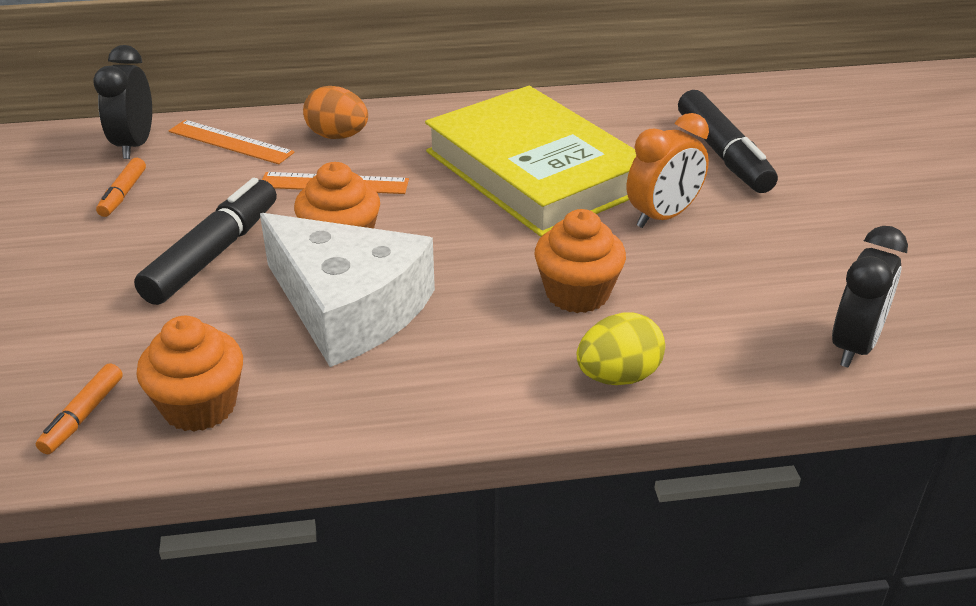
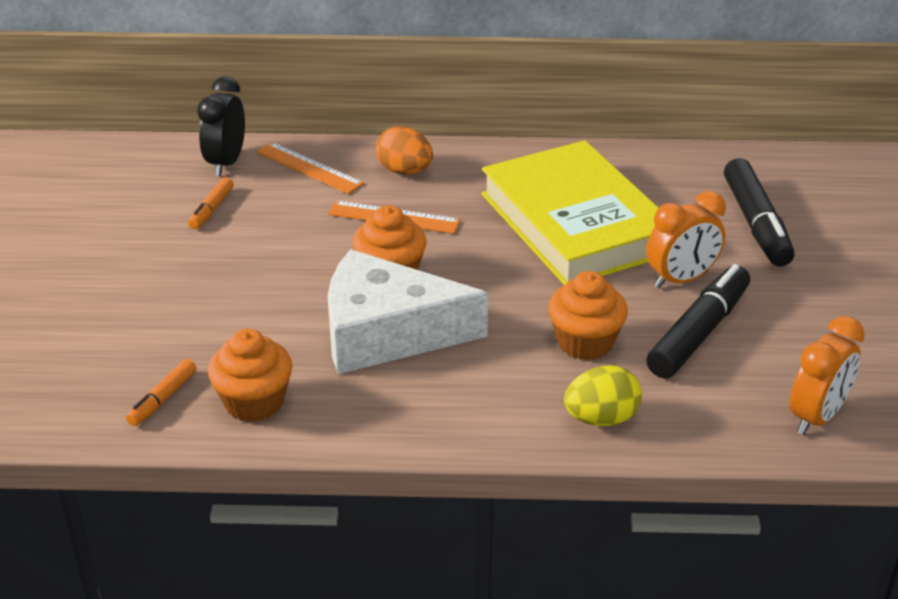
camera: 10 degrees right, 0 degrees up
black marker [134,178,277,305] -> black marker moved to [646,264,750,378]
white cheese [260,213,435,367] -> white cheese turned 135 degrees clockwise [328,249,488,374]
black clock [832,226,908,368] -> orange clock [789,316,865,435]

